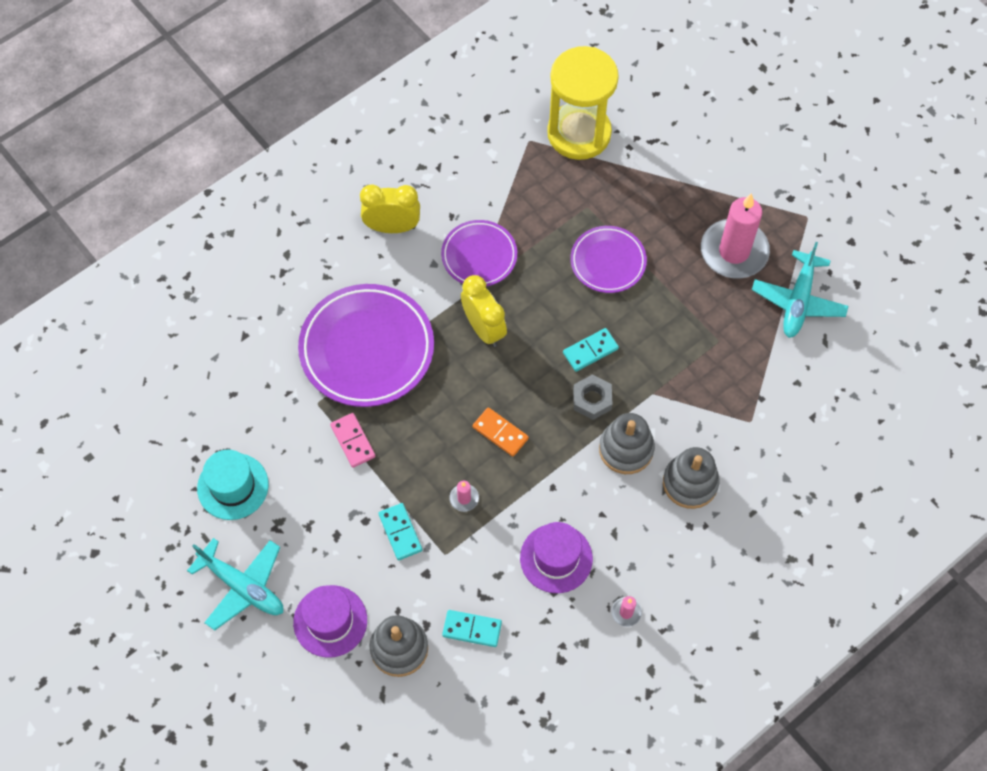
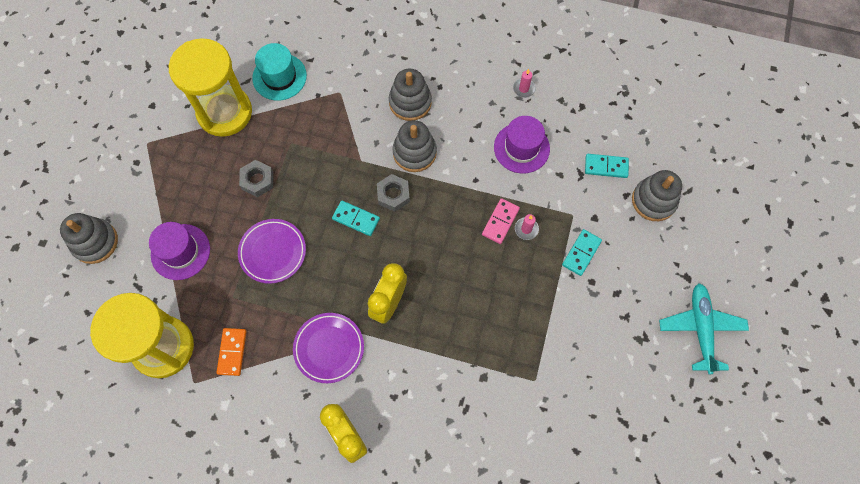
camera: 125 degrees left, 5 degrees up
turquoise hat [197,450,269,520] -> turquoise hat moved to [252,43,307,101]
purple hat [293,585,367,658] -> purple hat moved to [149,222,210,280]
purple plate [298,284,434,407] -> none
pink domino [330,413,375,468] -> pink domino moved to [482,198,520,244]
turquoise domino [442,610,502,647] -> turquoise domino turned 60 degrees counterclockwise [585,154,629,178]
orange domino [472,407,529,457] -> orange domino moved to [216,328,247,376]
pink candle [701,193,770,279] -> none
turquoise plane [752,242,849,338] -> yellow hourglass [169,38,252,137]
none -> grey stacking toy [60,213,118,264]
none -> grey nut [239,160,273,197]

